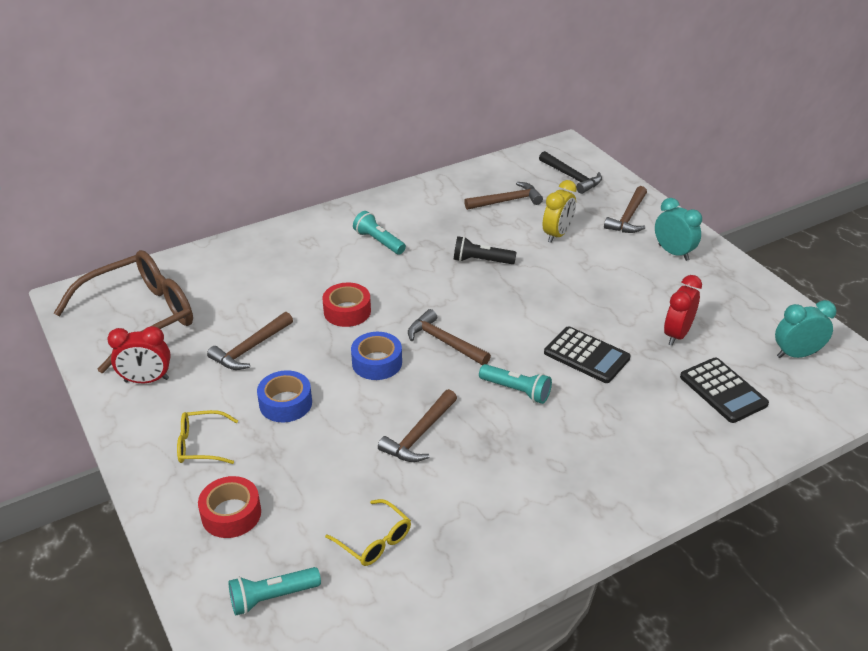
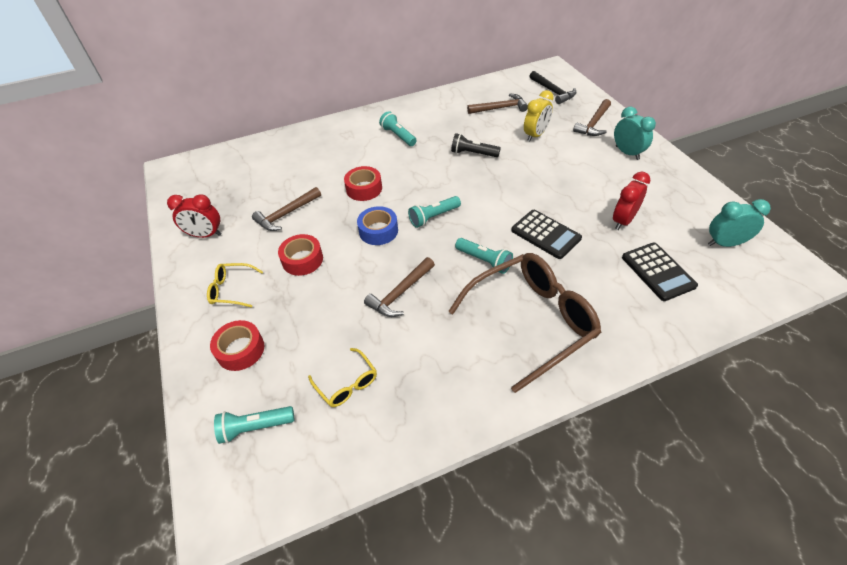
camera: 10 degrees right, 10 degrees up
brown glasses [54,250,193,373] -> brown glasses moved to [448,253,601,393]
blue tape [257,370,312,422] -> red tape [278,234,323,276]
brown hammer [408,309,491,365] -> turquoise flashlight [408,196,461,228]

